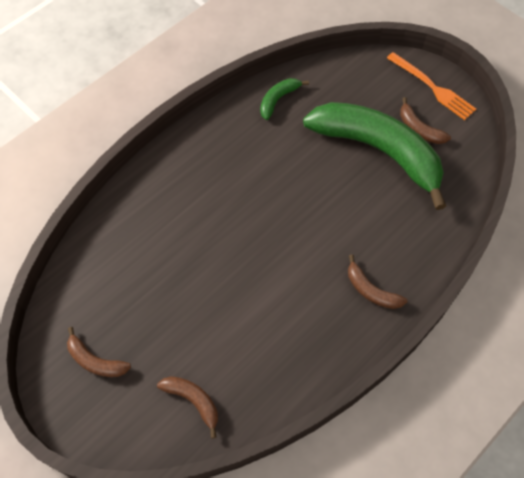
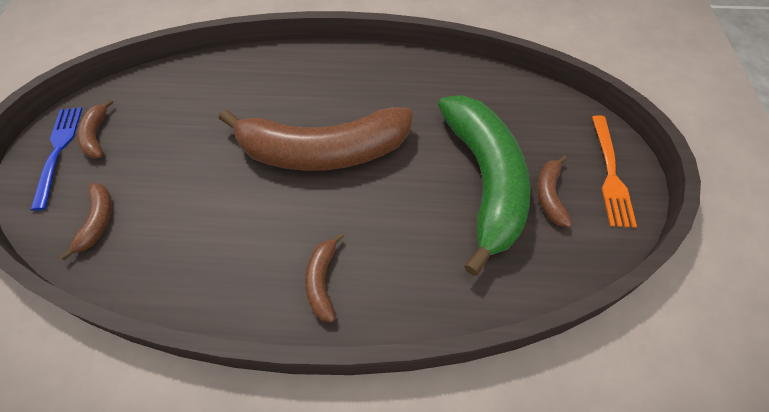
camera: 50 degrees right, 5 degrees down
green banana [260,78,309,120] -> none
none -> blue fork [31,107,82,211]
none -> brown banana [219,107,413,171]

